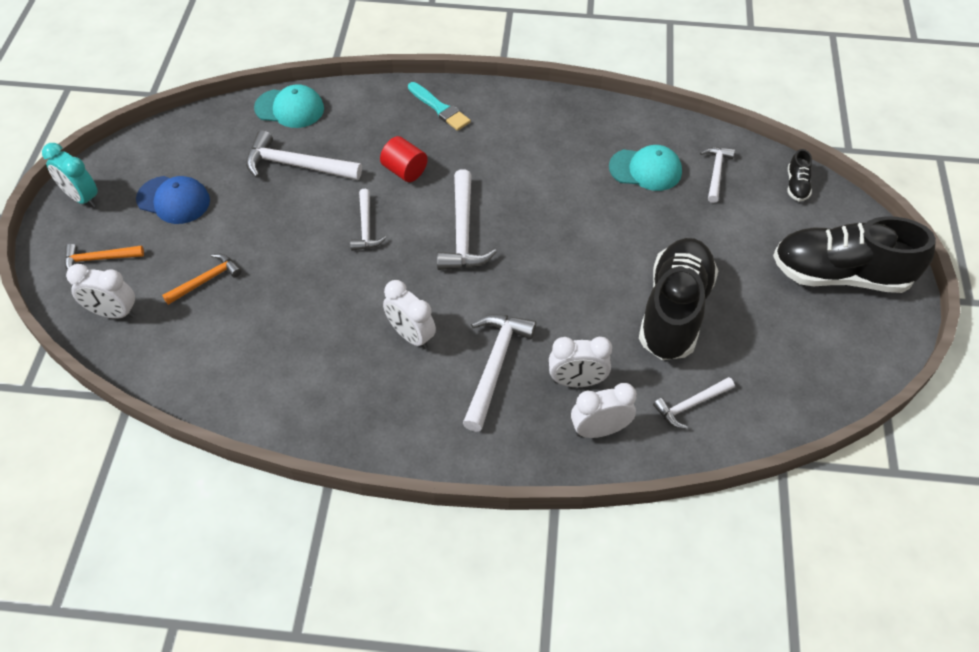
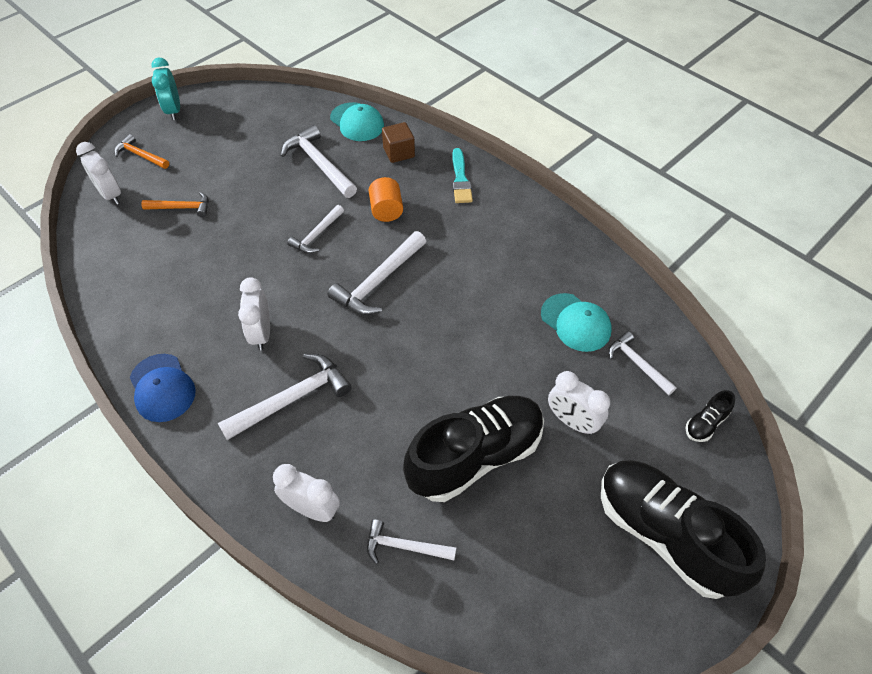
camera: 40 degrees right, 0 degrees up
blue cap [136,176,210,224] -> blue cap moved to [130,354,196,422]
red cylinder [380,136,428,182] -> orange cylinder [369,177,403,222]
white clock [549,337,612,387] -> white clock moved to [548,371,610,435]
white hammer [700,147,735,203] -> white hammer turned 90 degrees counterclockwise [609,332,677,396]
none -> brown cube [382,122,415,163]

